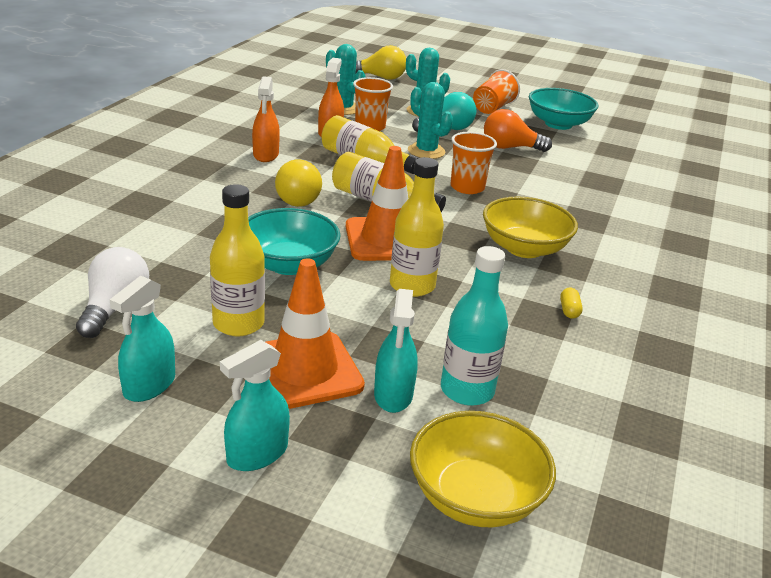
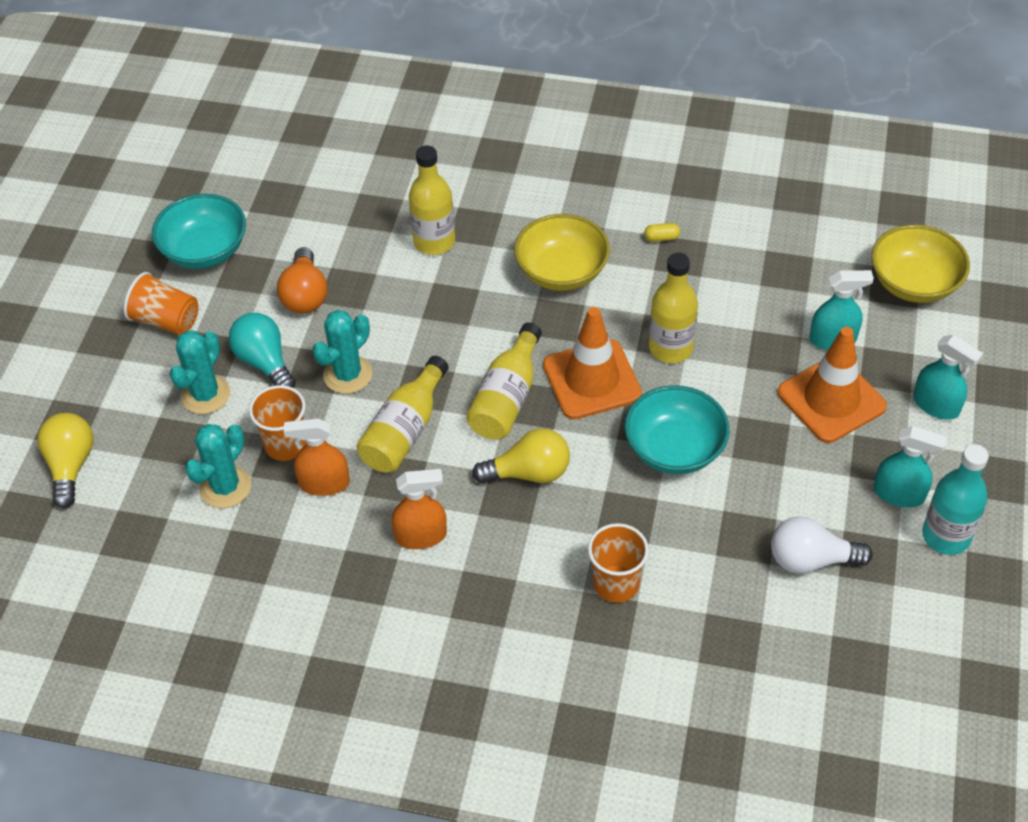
camera: 95 degrees left, 20 degrees up
yellow bottle [210,184,265,336] -> yellow bottle moved to [409,145,455,255]
turquoise bottle [441,246,508,406] -> turquoise bottle moved to [922,444,989,555]
orange cup [451,132,497,194] -> orange cup moved to [588,523,649,603]

